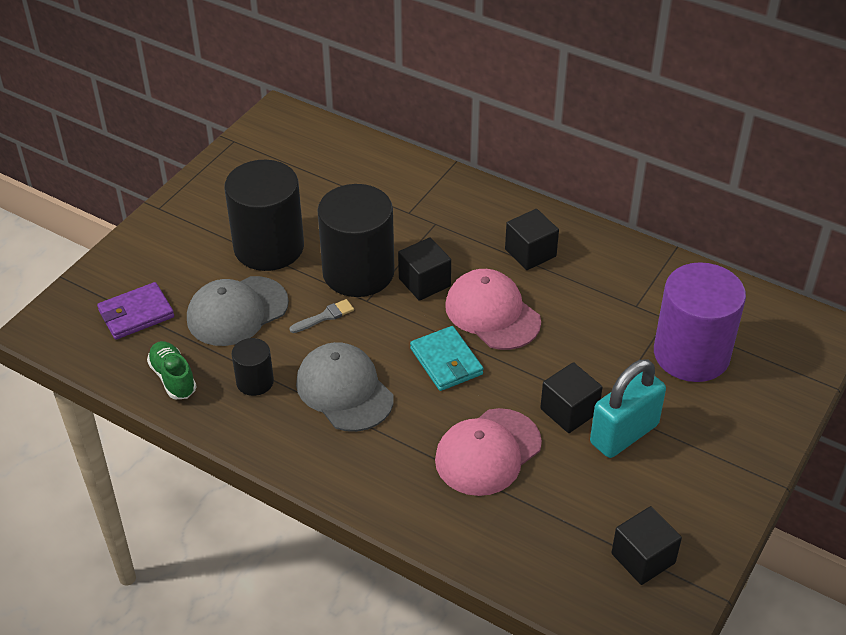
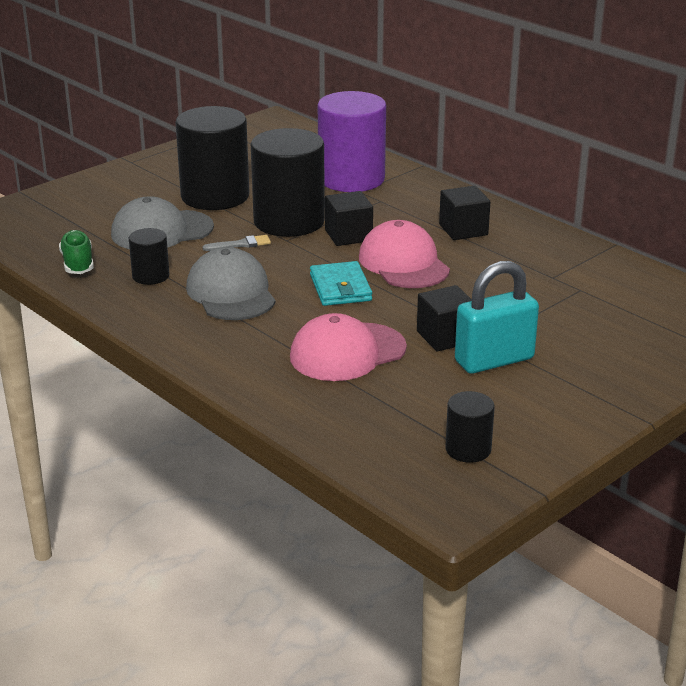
camera: 15 degrees right, 15 degrees down
purple wallet [97,282,174,340] -> none
black cube [611,506,682,585] -> black cylinder [445,391,495,463]
purple cylinder [654,262,746,382] -> purple cylinder moved to [318,91,386,192]

